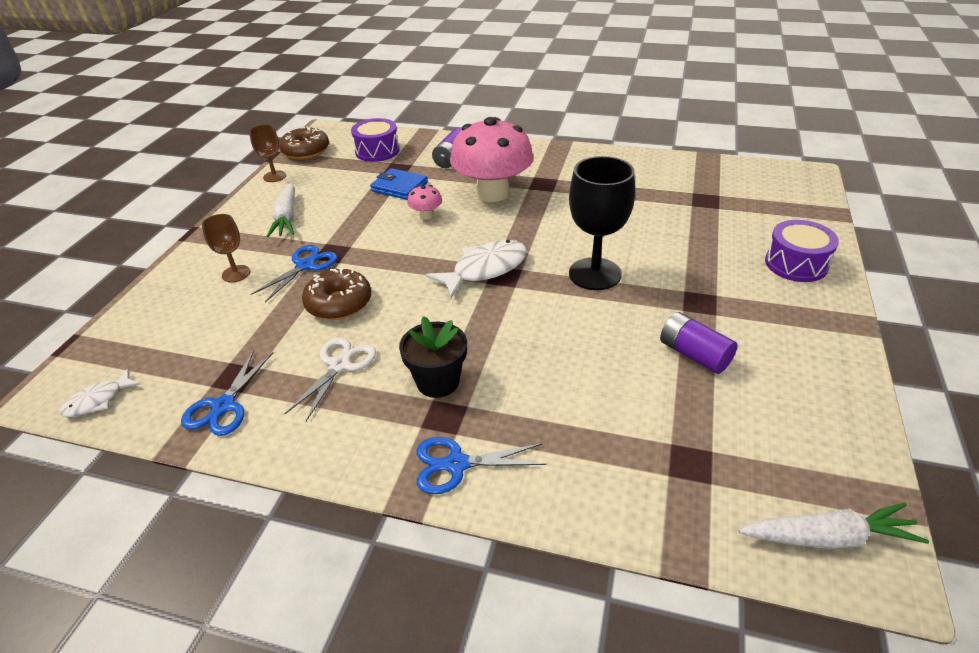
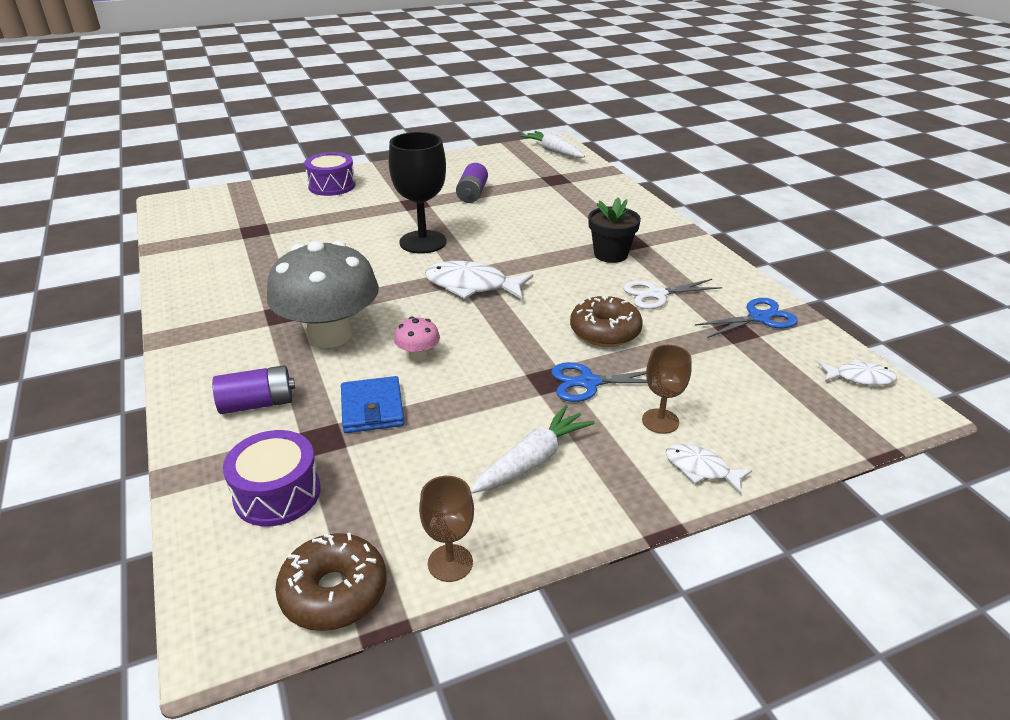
camera: 130 degrees left, 5 degrees down
blue scissors [416,437,547,494] -> none
pink mushroom [450,117,534,202] -> grey mushroom [267,240,379,348]
none -> white fish [666,444,752,494]

